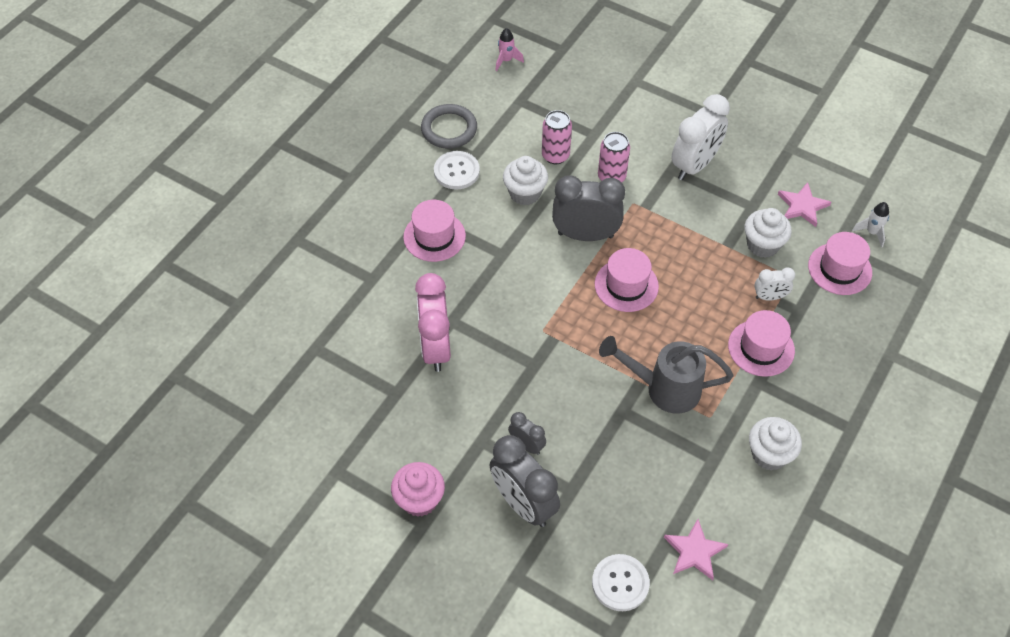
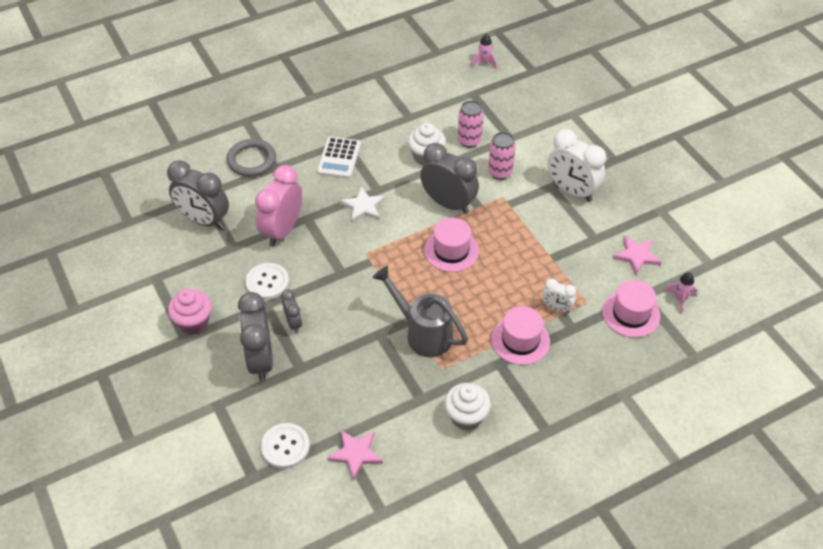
camera: 30 degrees right, 5 degrees down
pink hat [403,200,466,262] -> white calculator [317,137,361,179]
grey ring [421,104,477,149] -> grey ring moved to [227,139,276,176]
white button [434,151,480,190] -> white button moved to [245,263,289,300]
white clock [672,94,730,180] -> white clock turned 60 degrees clockwise [547,129,606,202]
white cupcake [744,208,792,258] -> none
white rocket [852,202,889,247] -> pink rocket [664,272,697,314]
none -> grey clock [167,161,229,229]
none -> white star [340,186,386,223]

